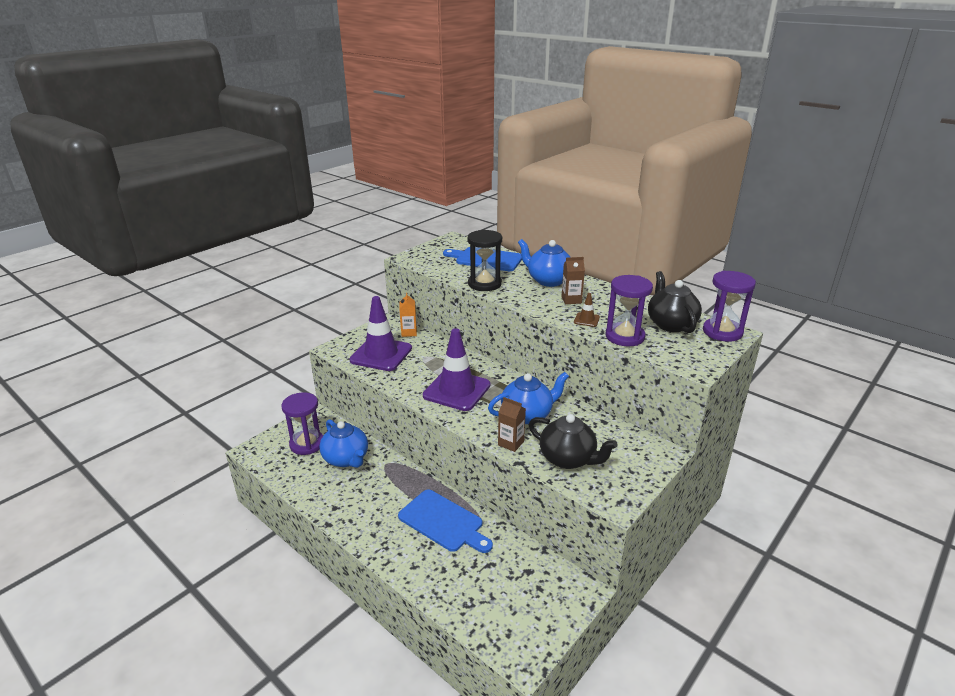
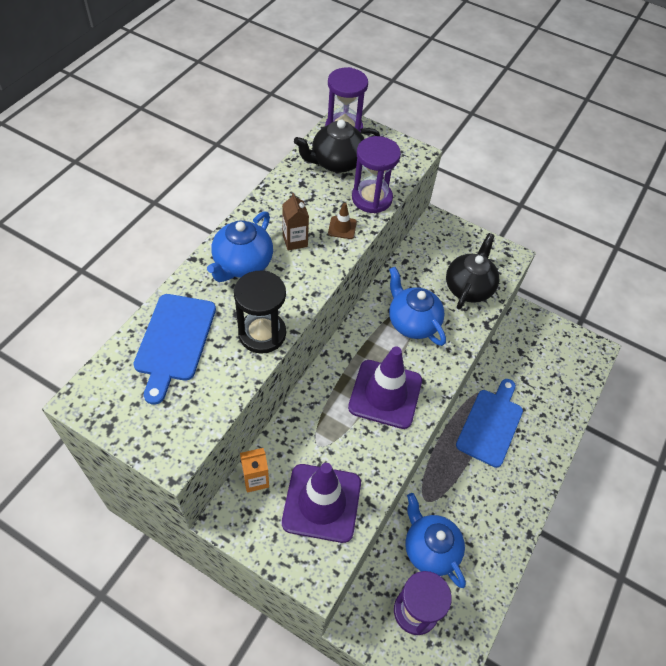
camera: 105 degrees left, 25 degrees up
blue teapot [319,419,368,468] -> blue teapot turned 75 degrees counterclockwise [405,493,466,588]
brown carton [498,397,526,452] -> none

